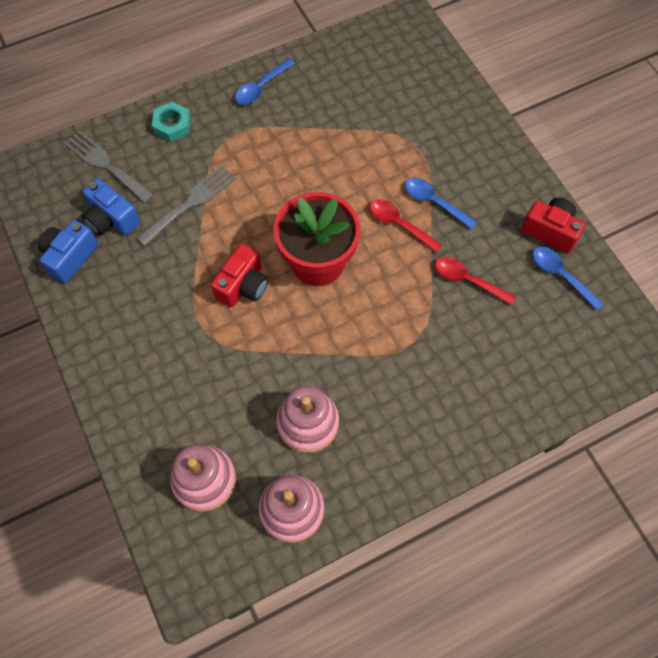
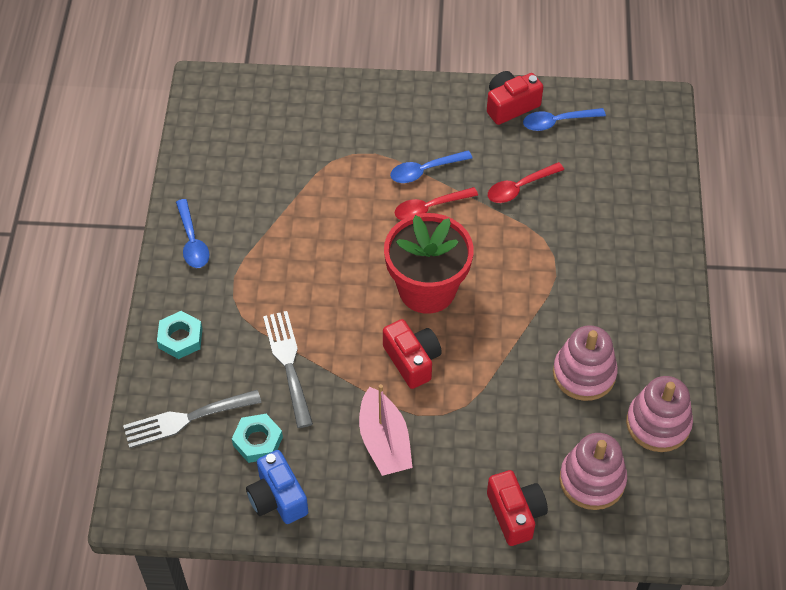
camera: 60 degrees left, 10 degrees down
blue camera [82,178,140,236] -> turquoise nut [232,414,283,463]
none -> pink boat [359,384,413,476]
none -> red camera [487,470,548,546]

